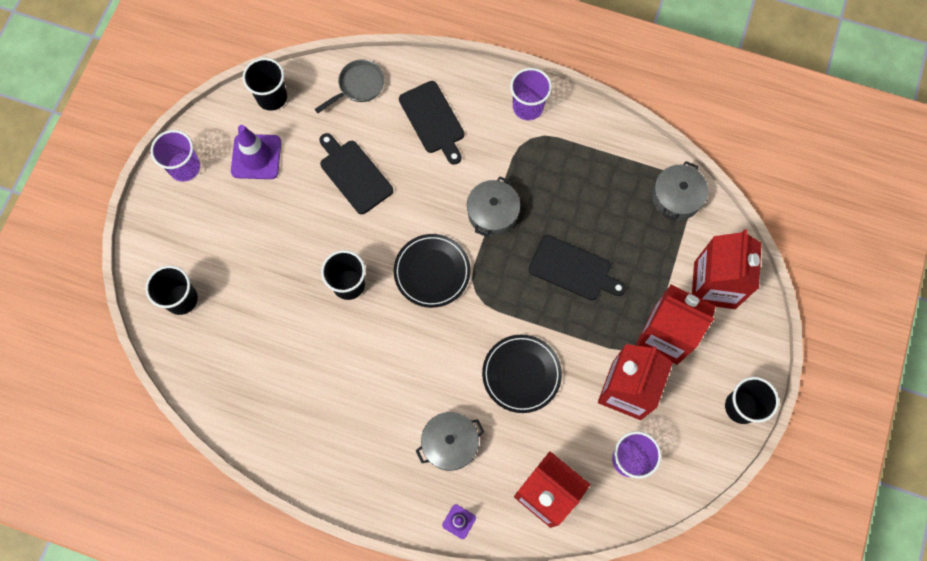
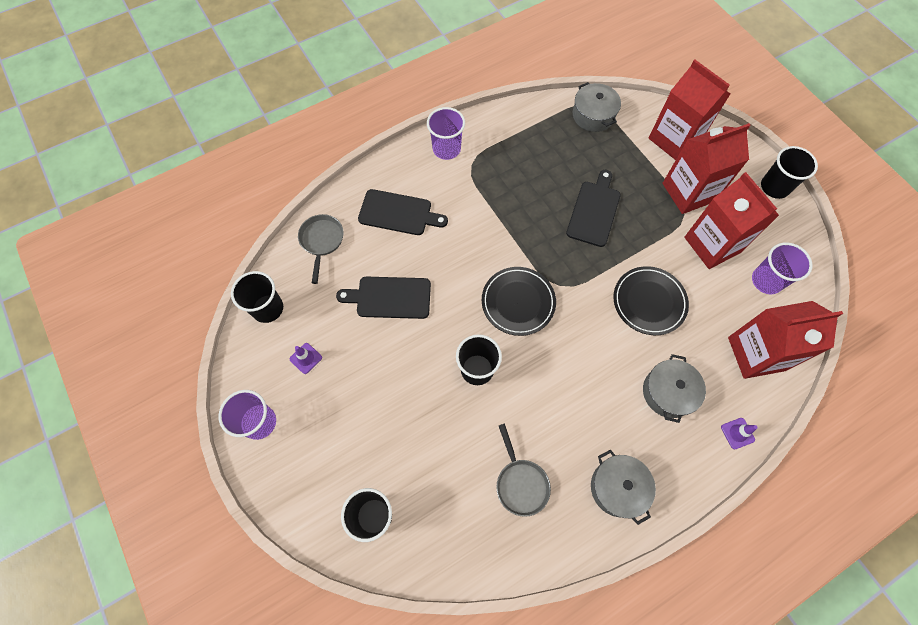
camera: 50 degrees left, 5 degrees down
purple traffic cone [231,125,281,179] -> purple traffic cone [290,343,322,374], size x0.51
grey pot [467,177,520,237] -> grey pot moved to [591,450,656,525]
black cutting board [529,235,626,300] -> black cutting board turned 45 degrees counterclockwise [566,170,621,247]
none -> grey pan [497,424,551,517]

